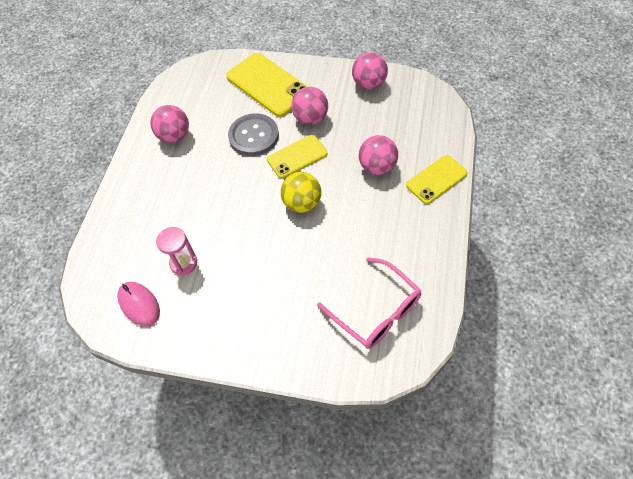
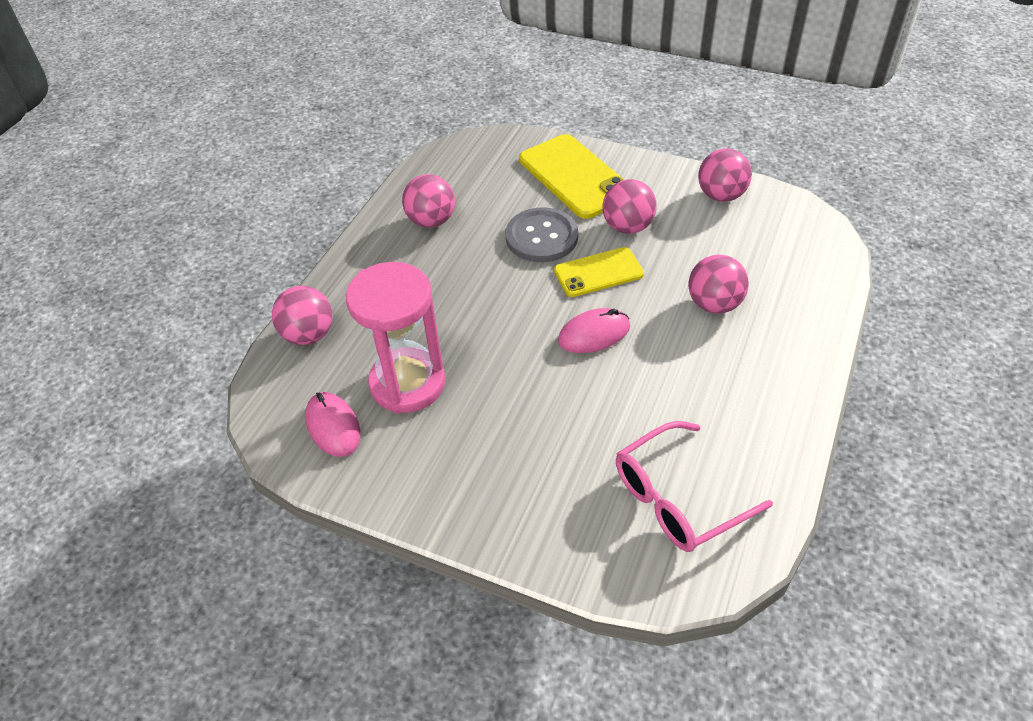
camera: 10 degrees right, 10 degrees down
pink hourglass [156,227,197,276] -> pink hourglass [346,262,445,413], size x1.88
yellow ball [281,172,321,213] -> pink mouse [558,308,630,353]
pink glasses [317,258,422,349] -> pink glasses turned 90 degrees clockwise [616,421,773,552]
yellow phone [406,155,468,204] -> none
none -> pink ball [272,286,332,345]

